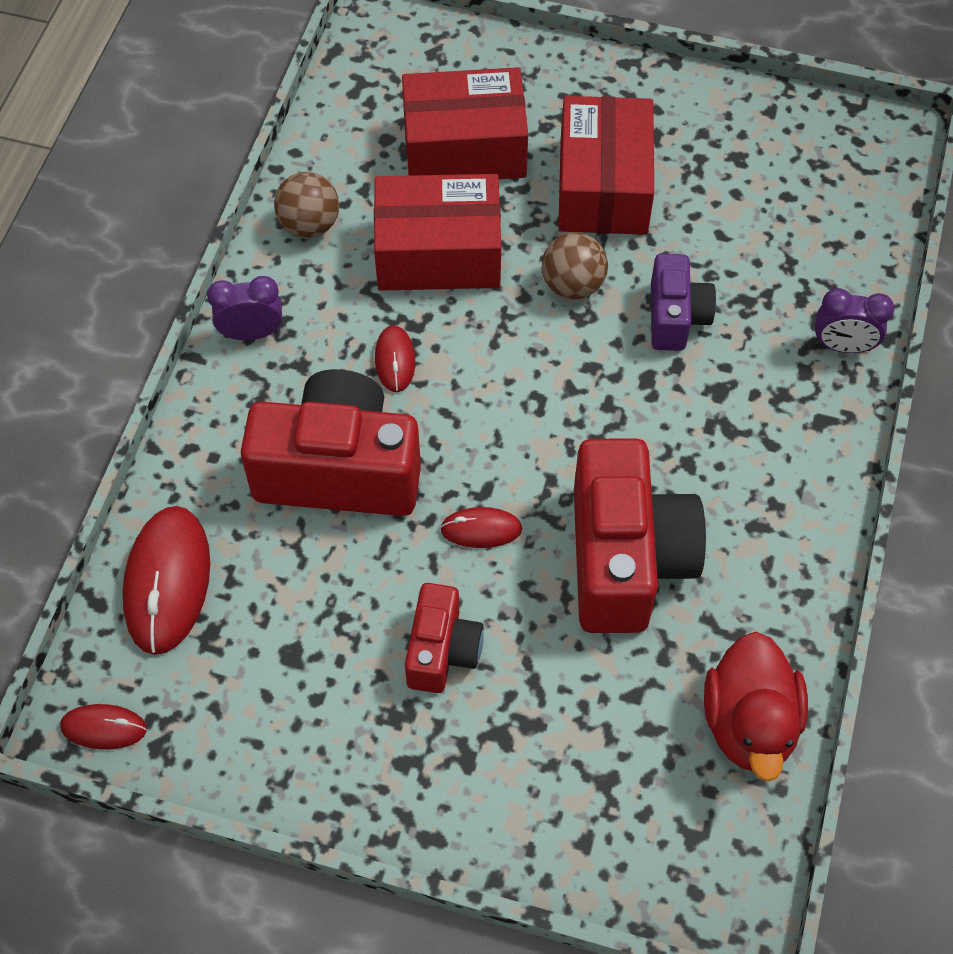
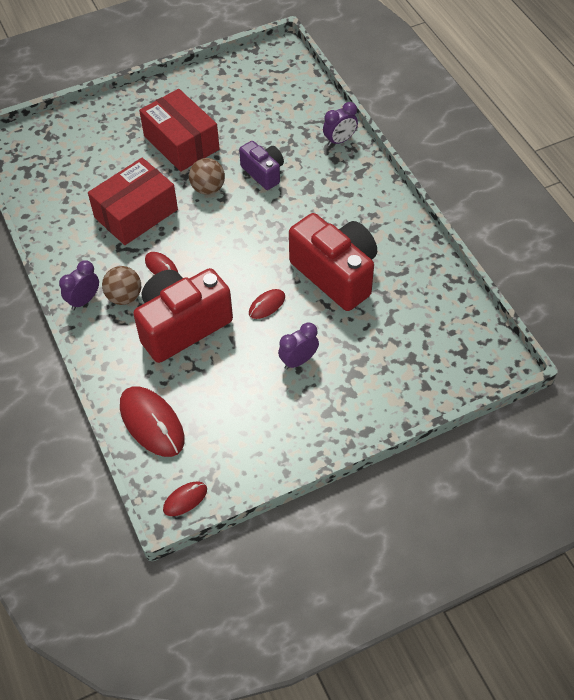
camera: 40 degrees left, 5 degrees down
brown ball [274,172,339,238] -> brown ball moved to [102,266,141,305]
red box [402,67,528,179] -> none
red camera [405,583,484,693] -> purple clock [278,322,319,369]
red duck [704,632,808,782] -> none

